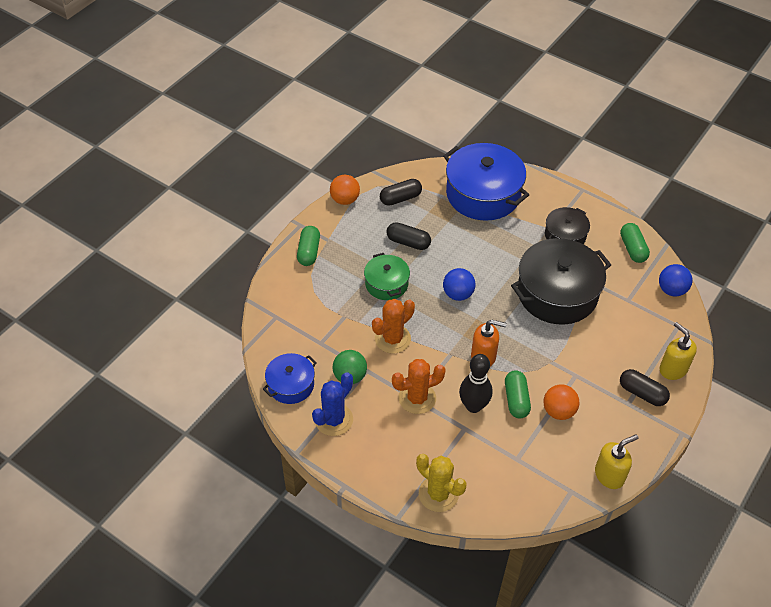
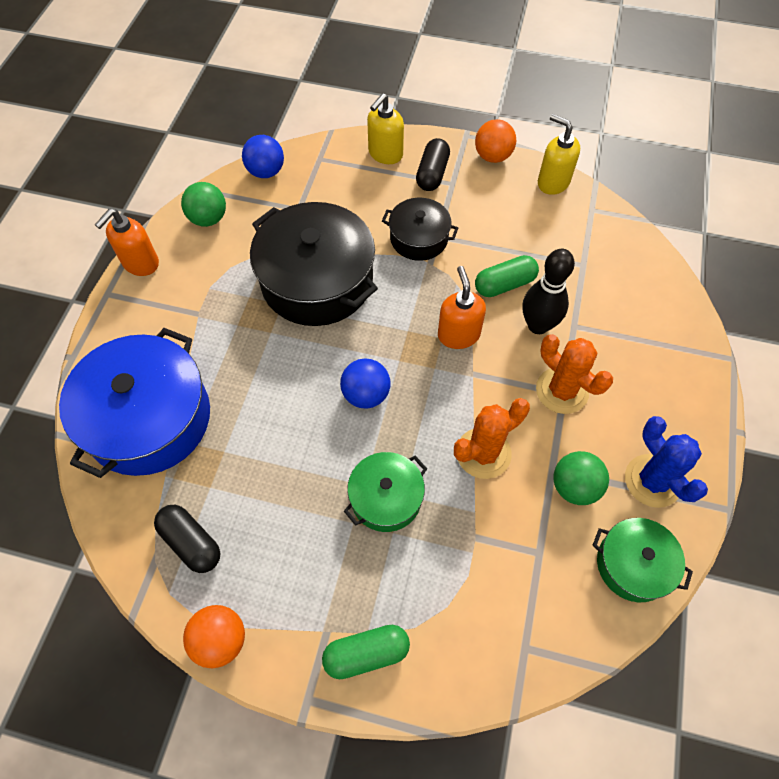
camera: 110 degrees left, 10 degrees up
blue pot [263,353,317,404] -> green pot [592,518,693,602]
blue cactus [312,372,353,436] -> blue cactus turned 45 degrees clockwise [625,416,708,508]
orange cactus [372,299,415,354] -> orange cactus turned 60 degrees counterclockwise [454,398,530,479]
black capsule [386,222,431,250] -> none
yellow cactus [416,454,467,512] -> none
orange ball [544,384,579,420] -> orange ball moved to [475,119,516,163]
black pot [545,207,590,244] -> black pot moved to [382,198,458,261]
green capsule [620,223,650,263] -> green ball [181,182,226,227]
none -> orange soap dispenser [95,209,159,276]

